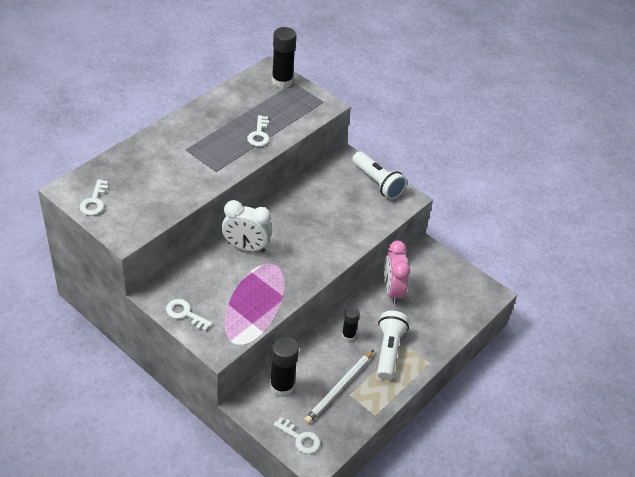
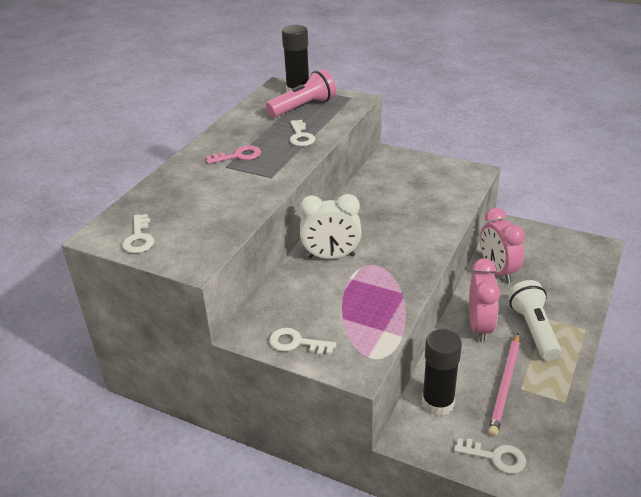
camera: 10 degrees left, 10 degrees down
white pencil [304,350,374,424] -> pink pencil [488,333,520,437]
black glue stick [342,307,360,341] -> pink clock [469,258,500,342]
white flashlight [352,151,407,200] -> none
none -> pink key [206,145,261,164]
none -> pink flashlight [266,69,336,117]

